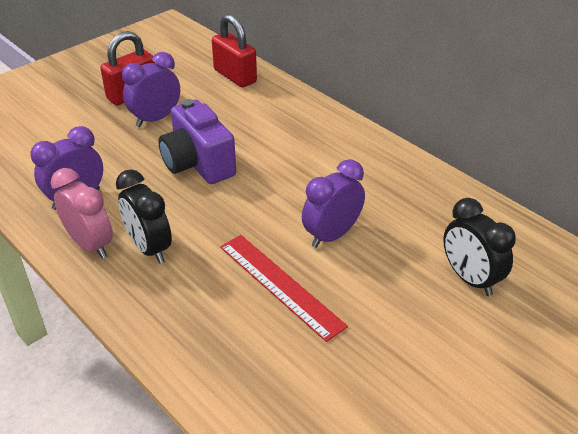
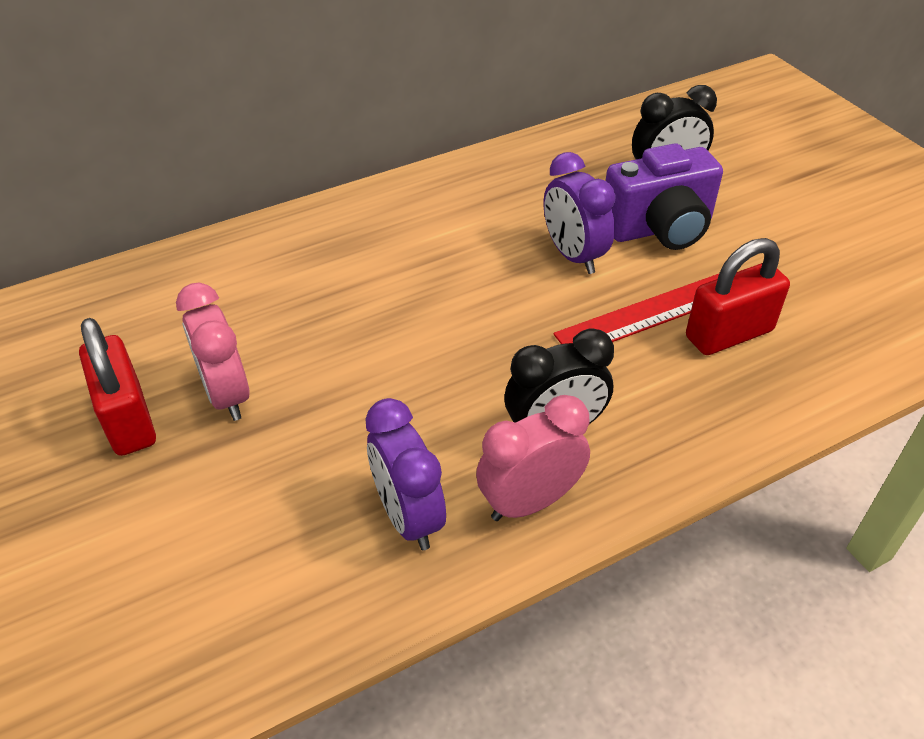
camera: 75 degrees left, 5 degrees up
purple clock [122,52,180,127] -> pink clock [176,283,250,421]
purple camera [158,99,236,184] -> purple camera moved to [606,143,723,250]
red padlock [212,14,257,88] -> red padlock moved to [686,238,790,355]

